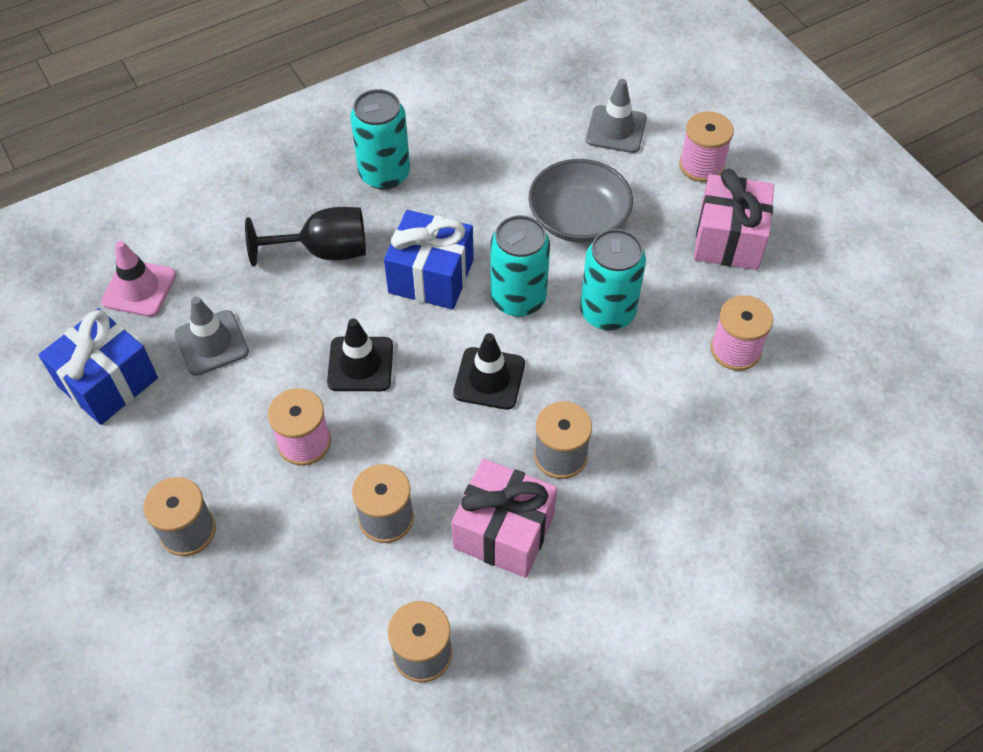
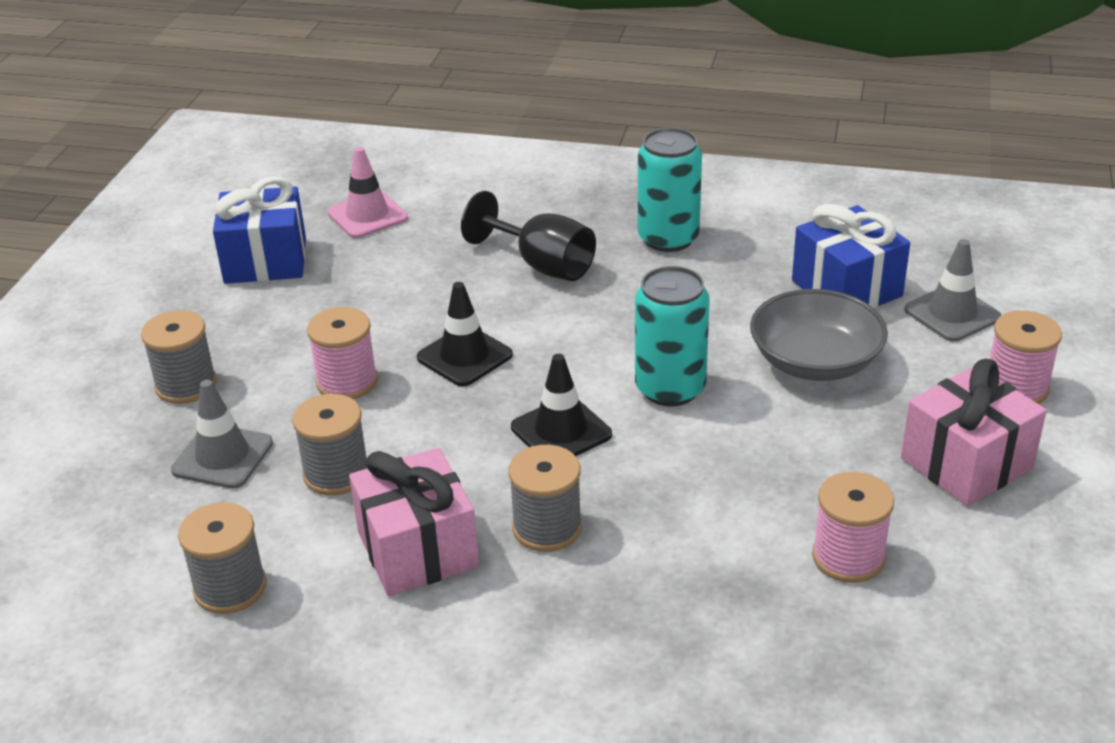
camera: 45 degrees right, 20 degrees down
grey traffic cone [174,297,249,376] -> grey traffic cone moved to [171,380,273,489]
blue gift [384,210,474,309] -> blue gift moved to [792,204,910,308]
turquoise can [580,229,646,330] -> none

